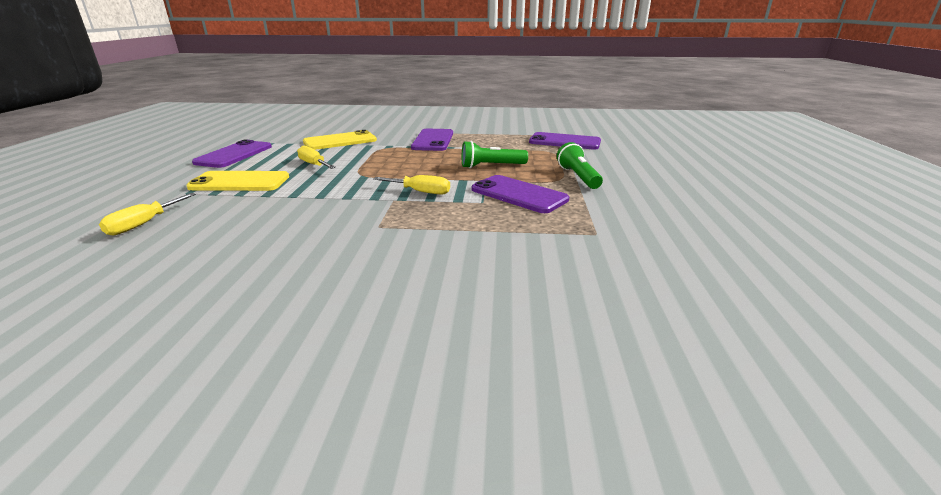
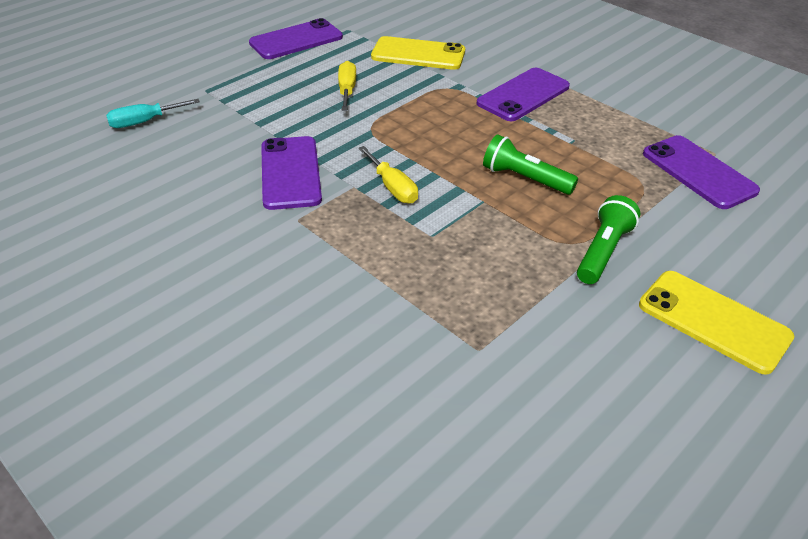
camera: 40 degrees right, 15 degrees up
yellow screwdriver [99,193,196,235] -> turquoise screwdriver [106,99,200,128]
yellow phone [187,171,289,191] -> yellow phone moved to [639,271,794,375]
purple phone [472,175,569,213] -> purple phone moved to [261,136,322,210]

